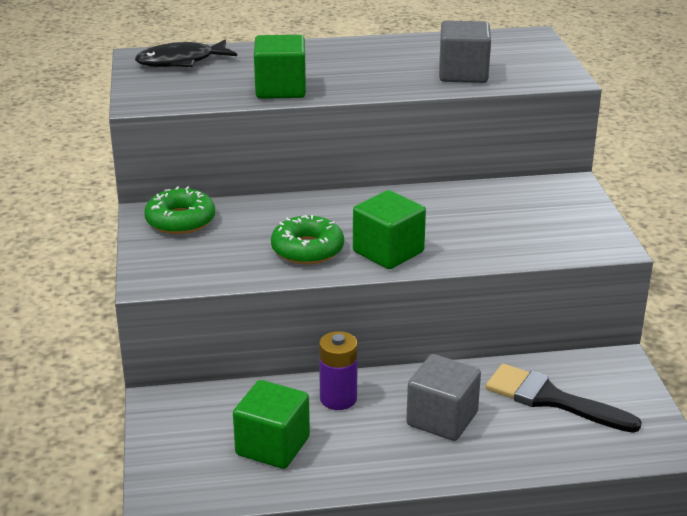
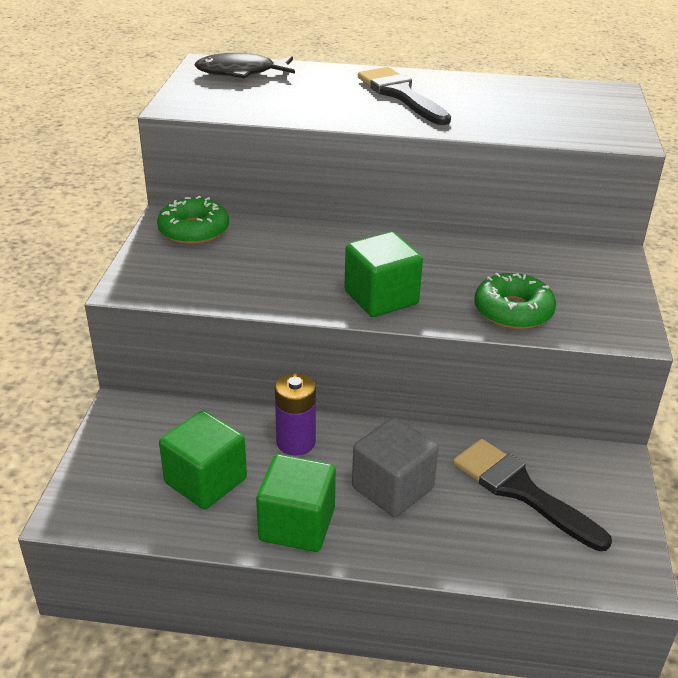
camera: 15 degrees right, 5 degrees up
green cube [254,35,306,99] -> green cube moved to [256,454,336,552]
green donut [271,215,344,264] -> green donut moved to [474,273,556,329]
grey cube [439,20,491,83] -> none
none -> black brush [358,67,451,125]

